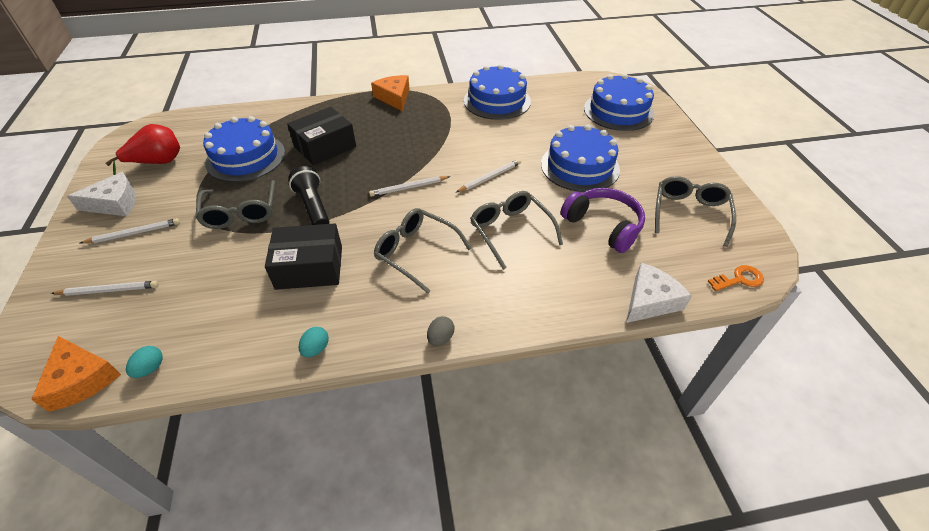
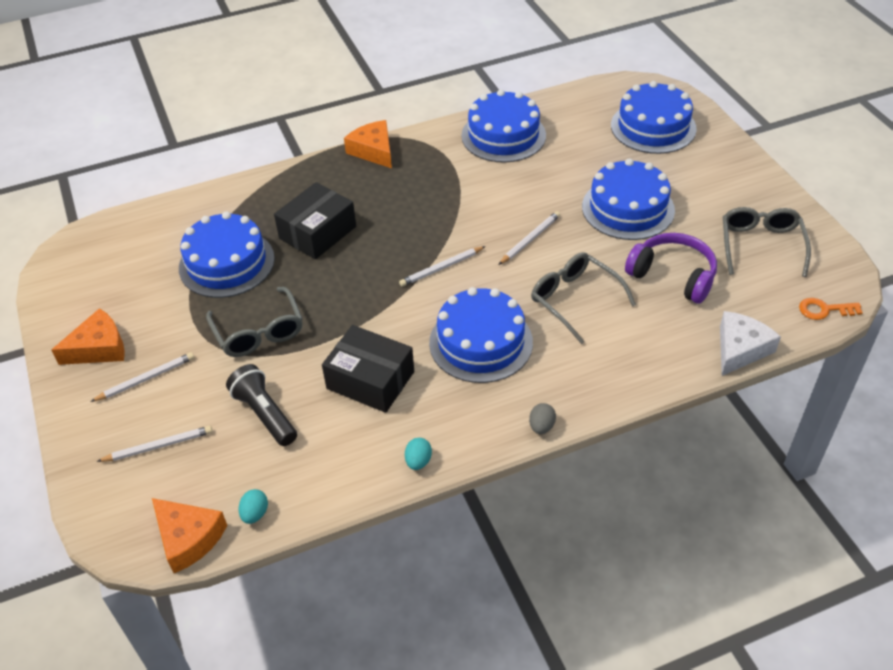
camera: 10 degrees left, 0 degrees up
white cheese [67,172,136,216] -> orange cheese [51,308,125,365]
red pear [105,124,180,175] -> none
black box [265,223,342,290] -> black box turned 45 degrees clockwise [322,325,414,413]
black flashlight [288,166,329,225] -> black flashlight moved to [226,364,297,446]
grey glasses [374,208,472,293] -> blue cake [429,287,533,383]
orange key [707,265,764,291] -> orange key turned 150 degrees counterclockwise [799,298,863,320]

